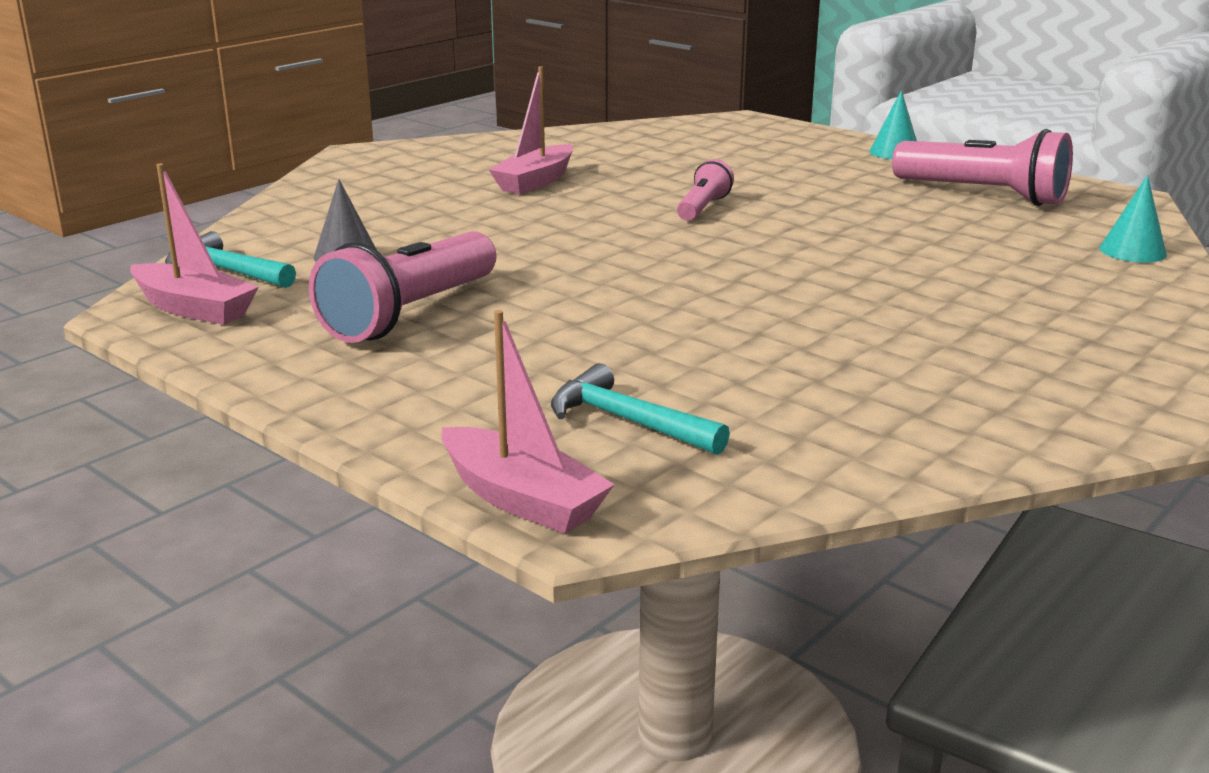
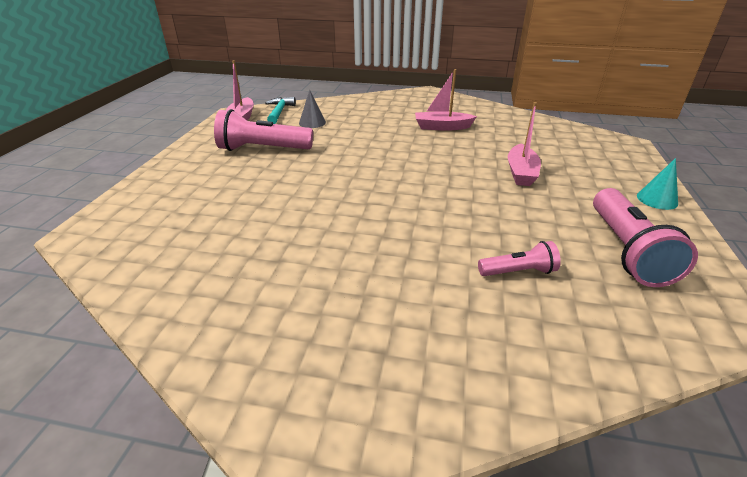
camera: 60 degrees right, 10 degrees up
pink boat [441,310,615,534] -> pink boat moved to [508,102,541,186]
turquoise hammer [551,363,730,455] -> none
pink flashlight [677,159,734,221] -> pink flashlight moved to [478,241,561,276]
turquoise cone [1099,175,1167,263] -> none

